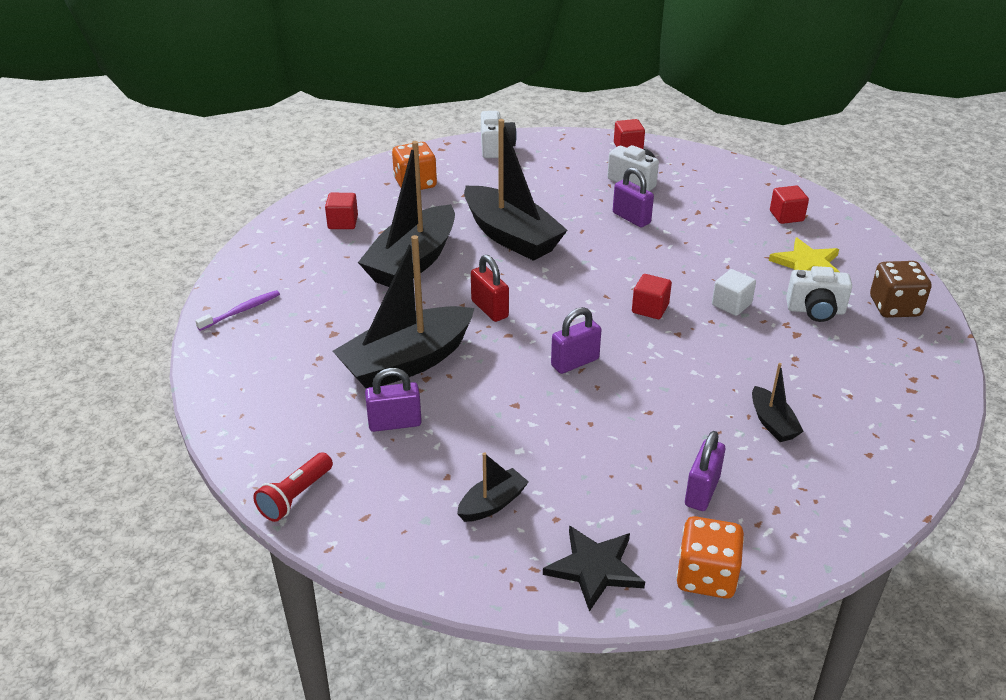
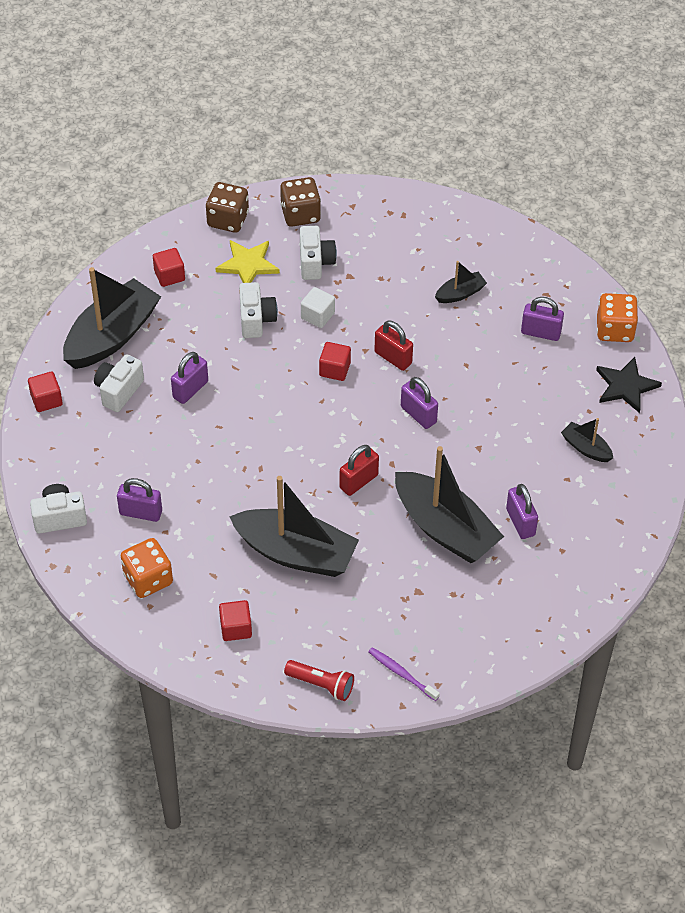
camera: 100 degrees left, 15 degrees up
red flashlight [253,452,333,522] -> red flashlight moved to [284,660,354,701]
black boat [464,119,568,261] -> black boat moved to [63,267,161,369]
none -> purple padlock [117,478,162,522]
none -> brown dice [206,182,249,233]
none -> white camera [239,282,278,338]
none -> red padlock [374,320,413,371]

